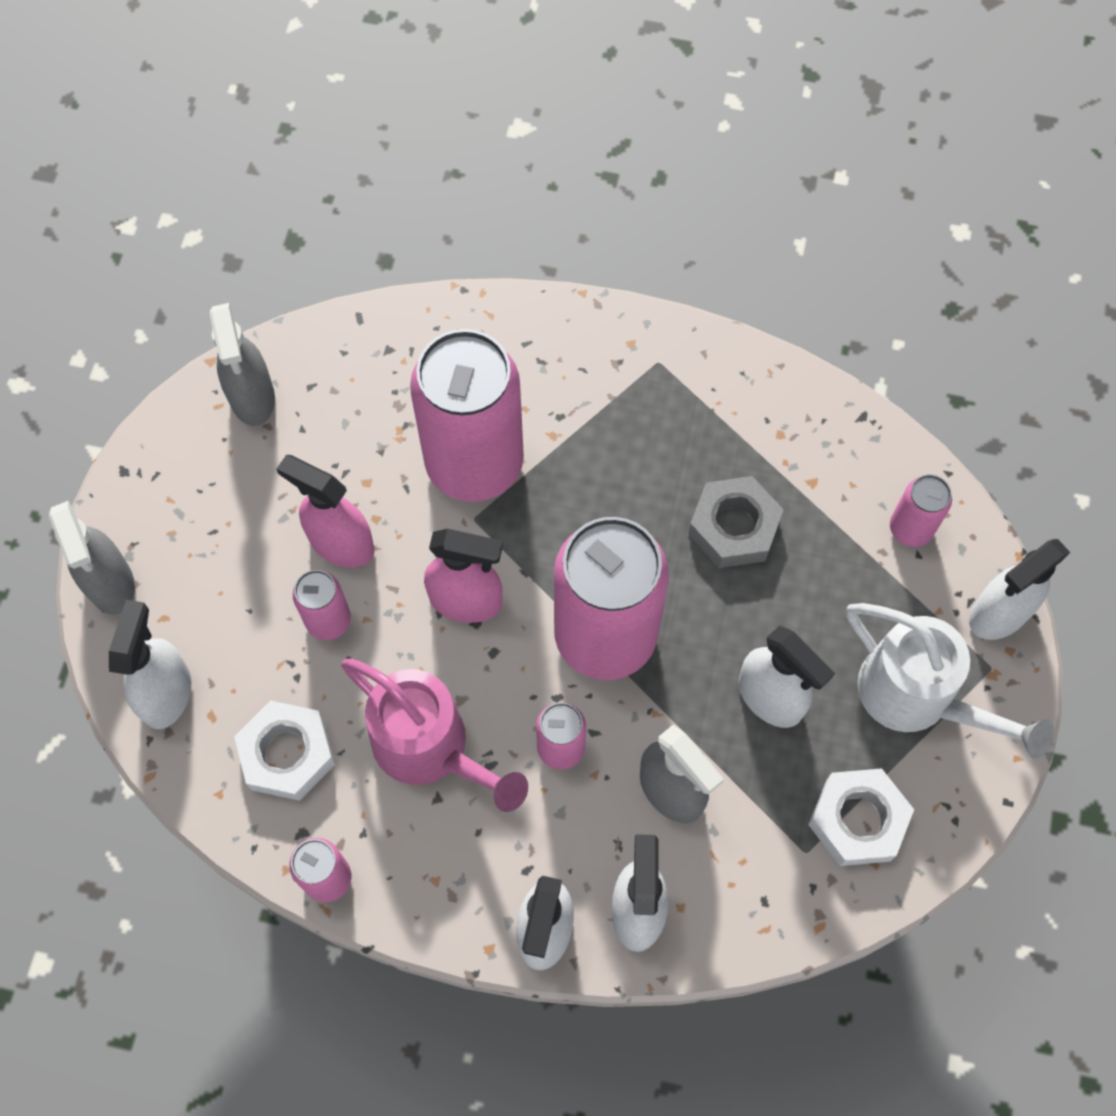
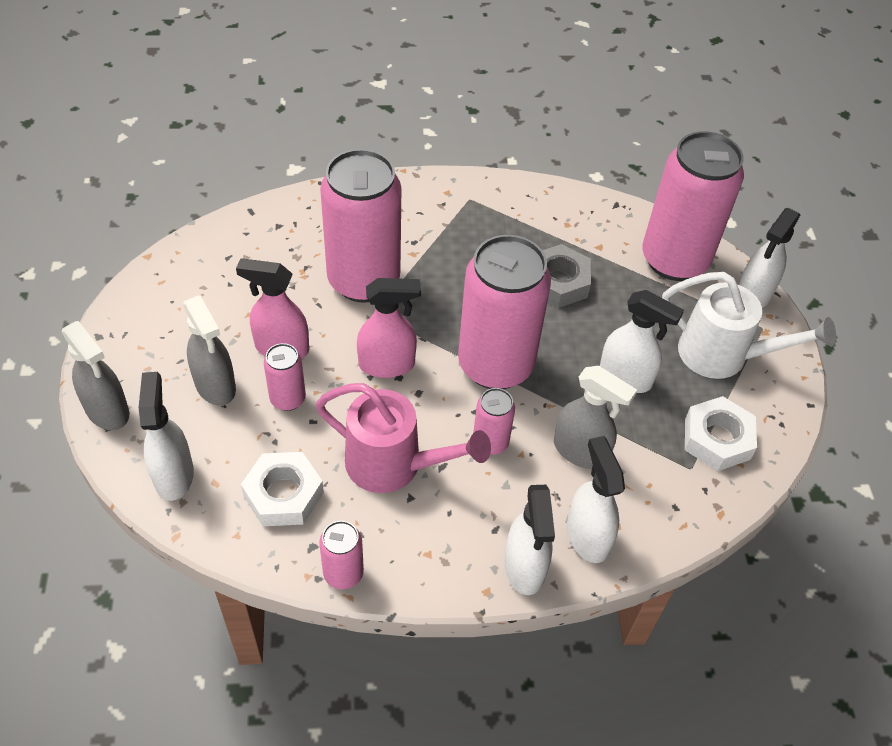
camera: 20 degrees left, 15 degrees down
grey spray bottle [210,303,275,426] -> grey spray bottle moved to [183,296,236,406]
pink can [890,475,952,547] -> pink can [642,131,744,281], size x2.21

